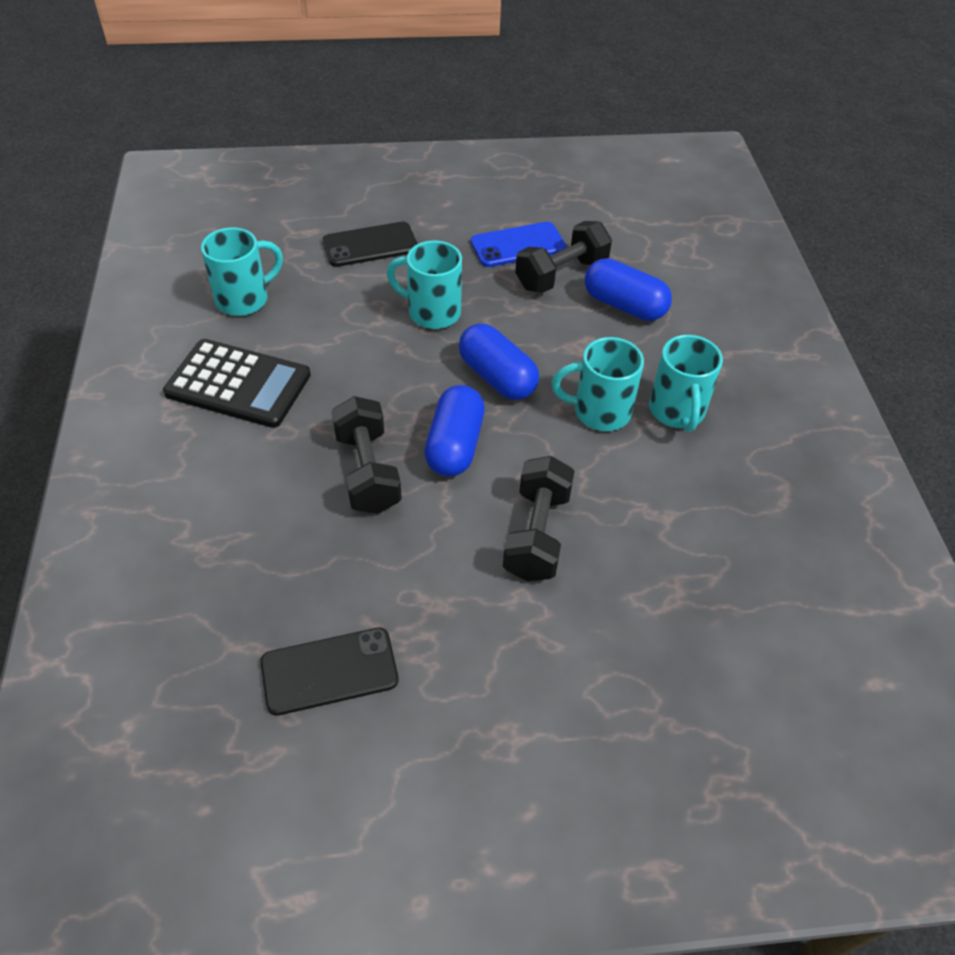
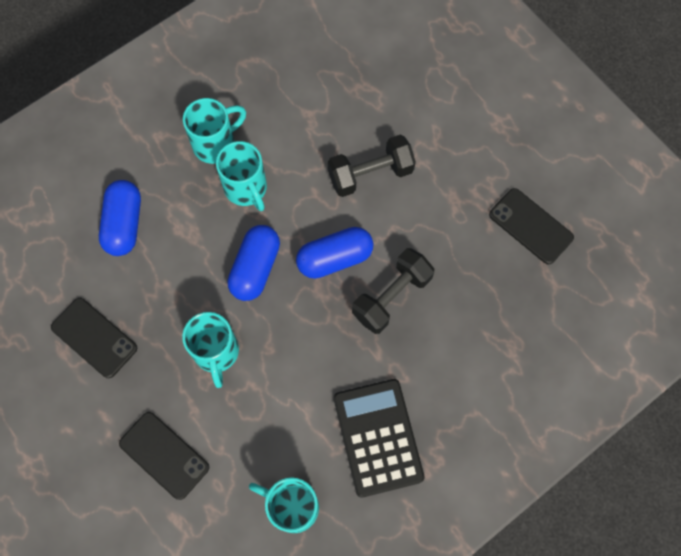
camera: 120 degrees left, 20 degrees up
blue phone [471,222,566,267] -> black phone [51,298,137,378]
black dumbbell [515,221,612,293] -> none

